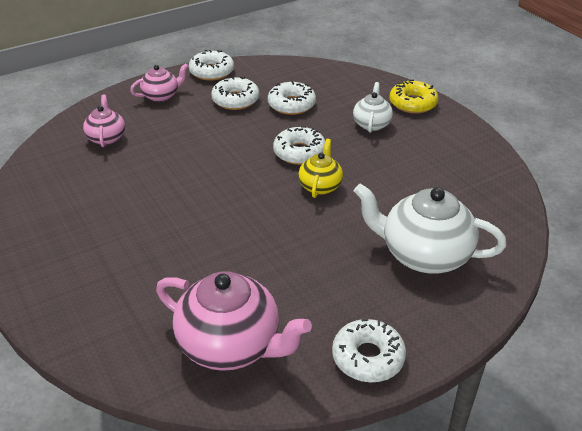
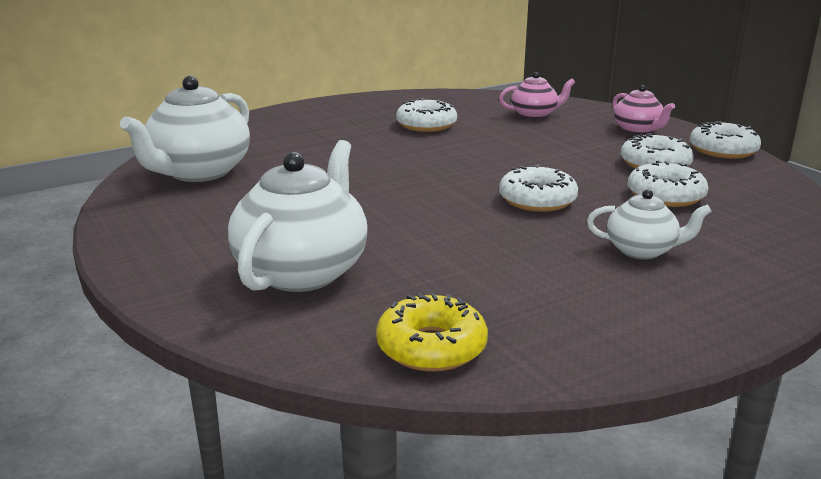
camera: 90 degrees right, 15 degrees down
pink teapot [156,272,312,371] -> white teapot [120,76,250,182]
yellow teapot [298,139,343,198] -> none
white donut [332,318,406,382] -> white donut moved to [396,98,457,132]
yellow donut [390,80,439,114] -> yellow donut moved to [376,293,488,372]

